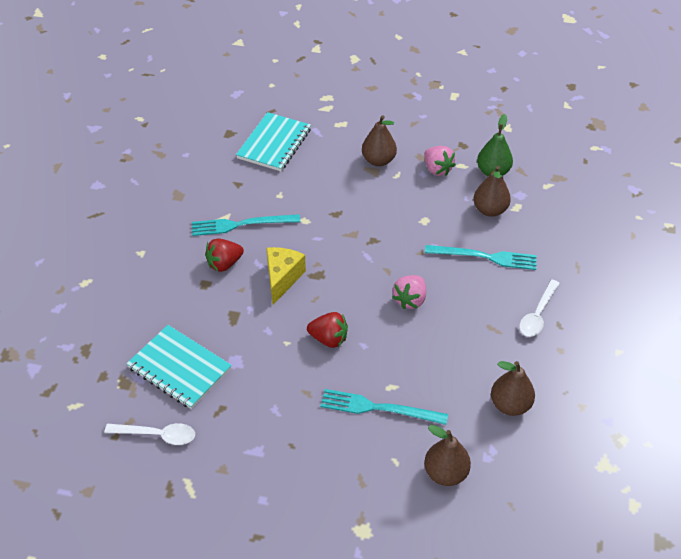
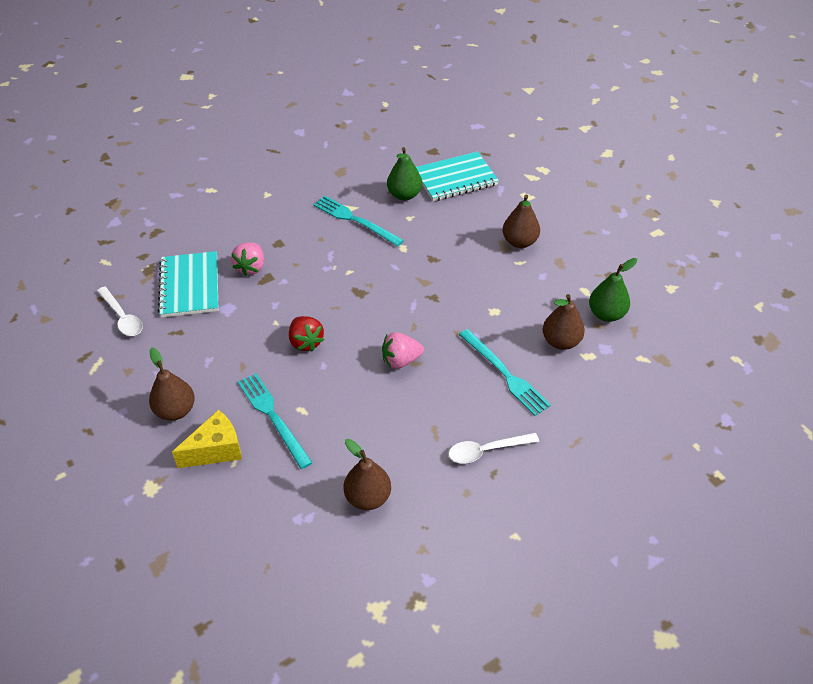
camera: 45 degrees right, 0 degrees up
red strawberry [205,238,244,272] -> none
yellow cheese [266,247,306,305] -> yellow cheese moved to [172,410,242,468]
pink strawberry [424,146,456,176] -> pink strawberry moved to [231,242,264,276]
brown pear [424,425,471,486] -> brown pear moved to [149,348,195,421]
none -> green pear [387,147,422,200]

